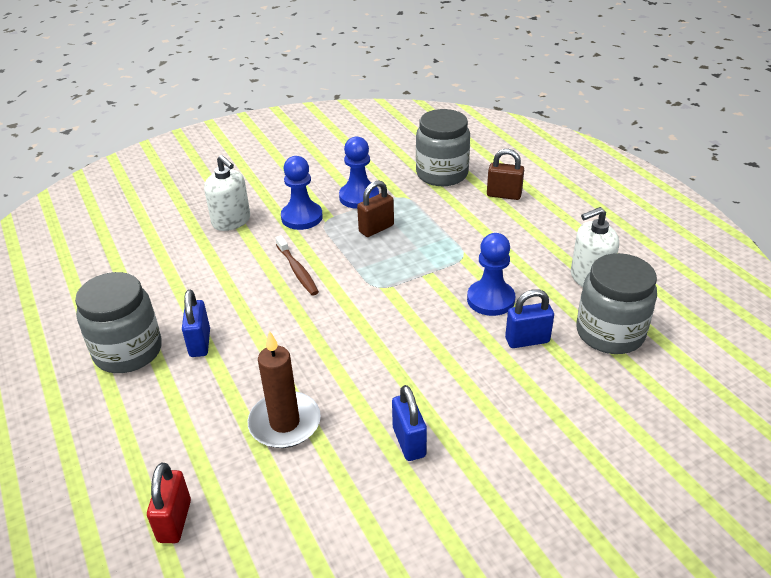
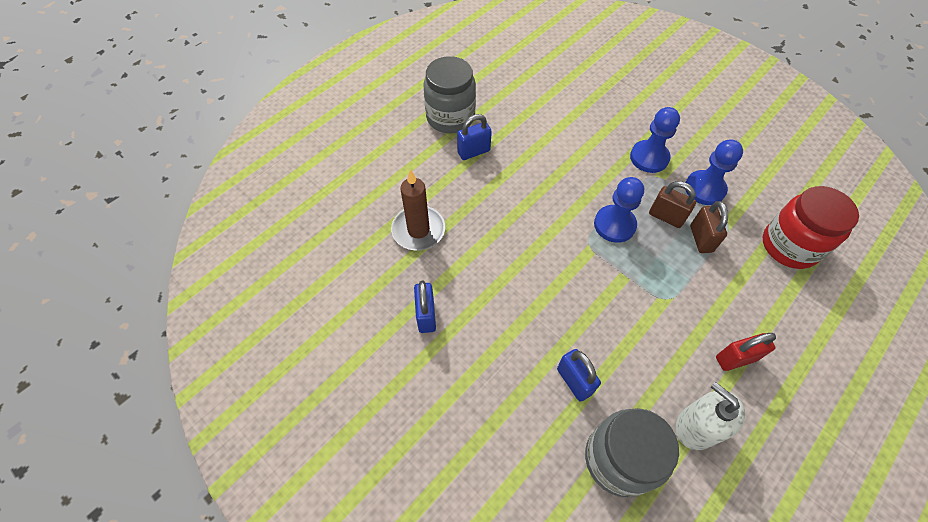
camera: 70 degrees right, 20 degrees up
red padlock [147,463,191,543] -> red padlock moved to [716,333,776,371]
white soap dispenser [204,155,250,231] -> none
brown toothbrush [275,235,319,295] -> none
blue padlock [392,385,427,461] -> blue padlock turned 60 degrees counterclockwise [414,281,436,333]
grey jar [416,109,470,186] -> red jar [763,186,859,269]
blue pawn [467,233,515,316] -> blue pawn moved to [594,177,644,243]
brown padlock [487,149,524,200] -> brown padlock moved to [690,201,728,253]

